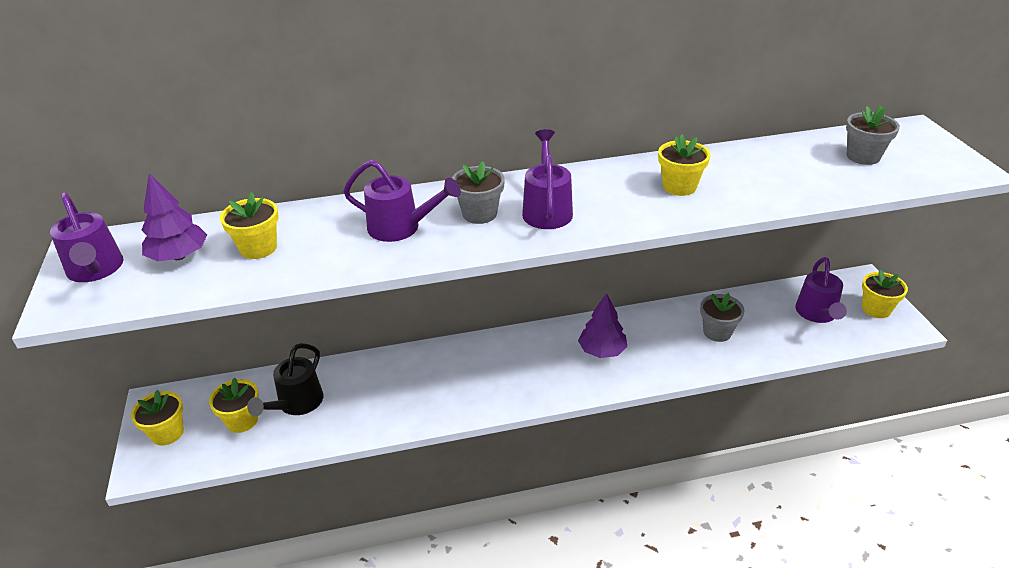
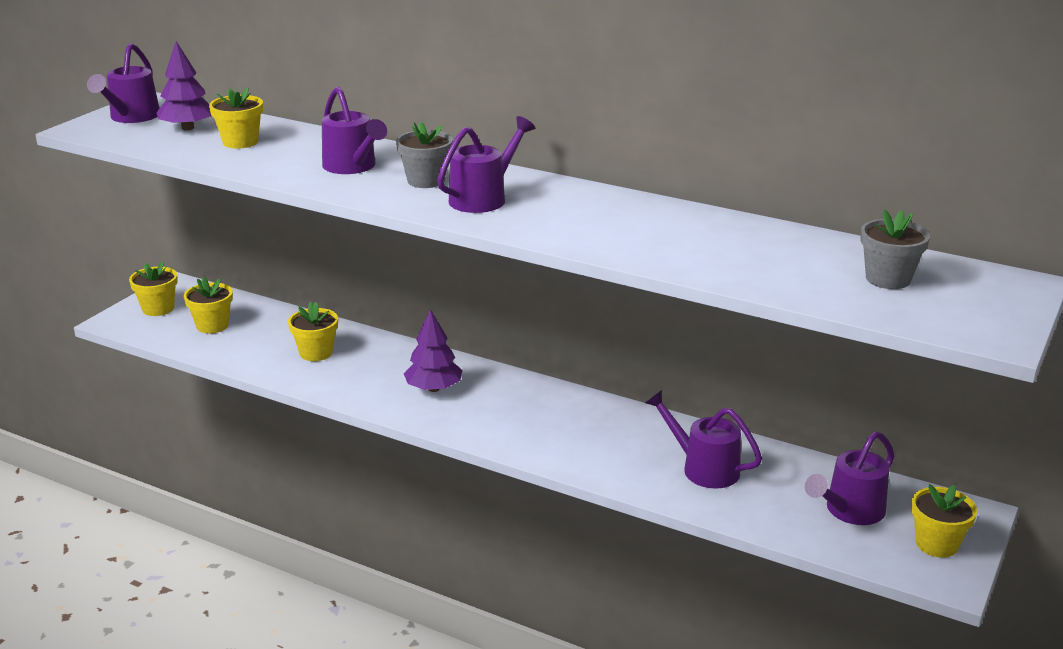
camera: 40 degrees right, 10 degrees down
black watering can [247,343,323,416] -> none
purple tree [578,293,627,358] -> purple tree moved to [404,309,462,392]
yellow flower pot [658,134,711,196] -> yellow flower pot moved to [288,302,338,361]
grey flower pot [700,293,744,342] -> purple watering can [645,390,762,489]

